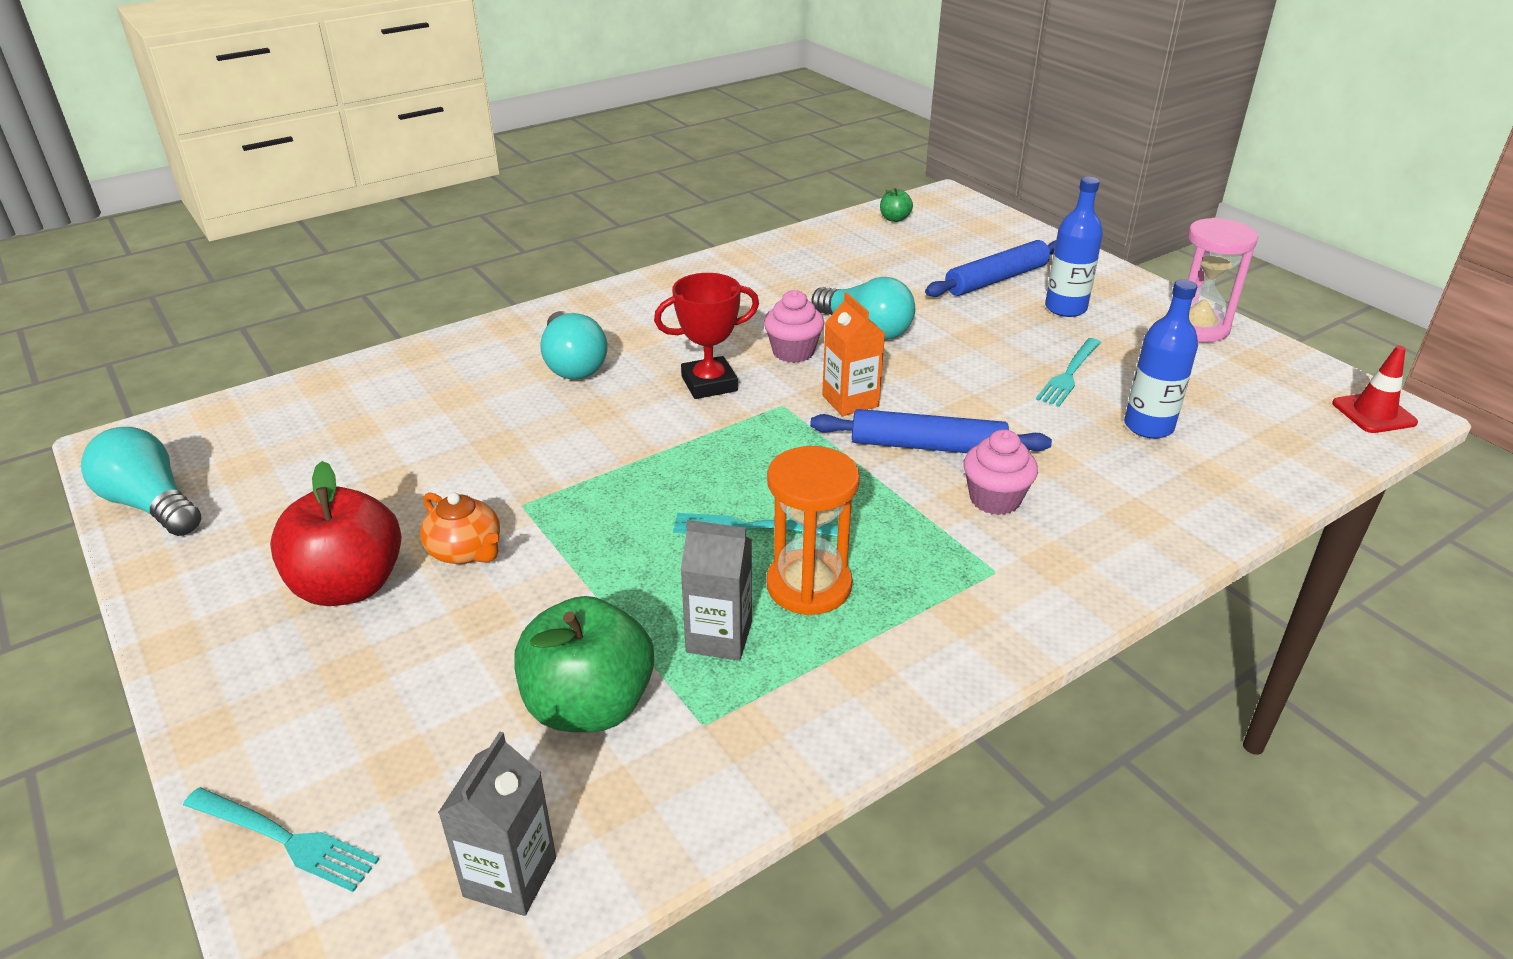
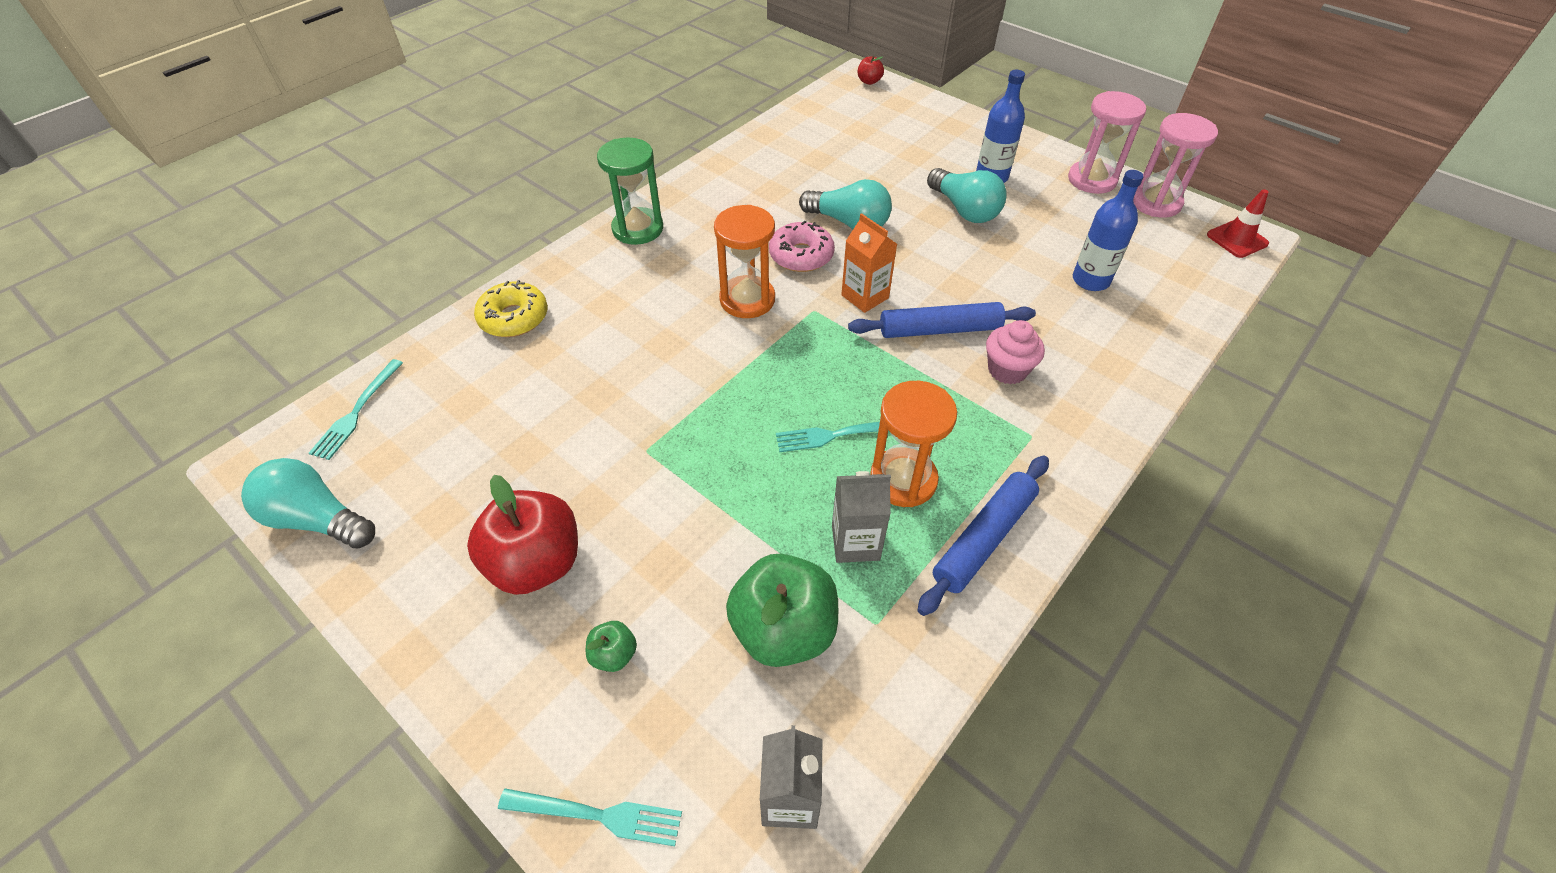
camera: 15 degrees left, 15 degrees up
orange teapot [420,492,500,564] -> none
turquoise light bulb [540,311,608,379] -> turquoise light bulb moved to [927,168,1007,223]
red trophy [654,273,759,399] -> orange hourglass [714,205,775,318]
pink cupcake [764,290,824,363] -> pink donut [769,221,835,272]
green apple [880,188,913,222] -> green apple moved to [586,621,637,672]
blue rolling pin [925,240,1056,297] -> blue rolling pin moved to [917,455,1049,616]
turquoise fork [1036,338,1101,407] -> turquoise fork moved to [309,359,403,460]
none -> yellow donut [474,280,548,337]
none -> green hourglass [597,138,663,245]
none -> red apple [858,56,884,85]
none -> pink hourglass [1133,113,1218,218]

